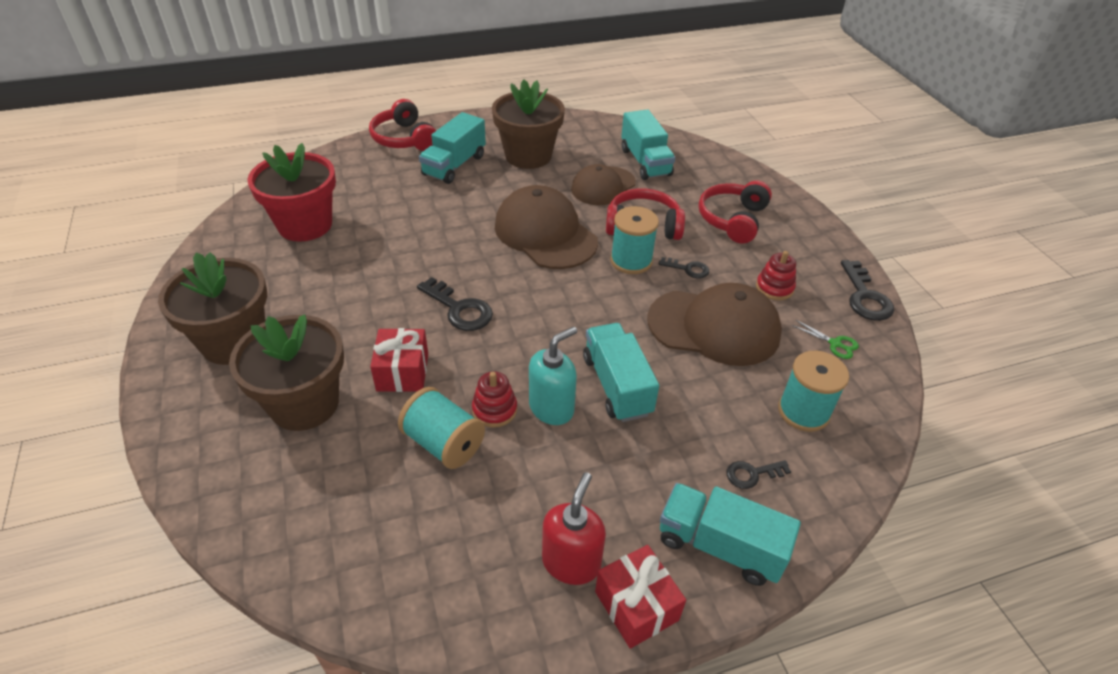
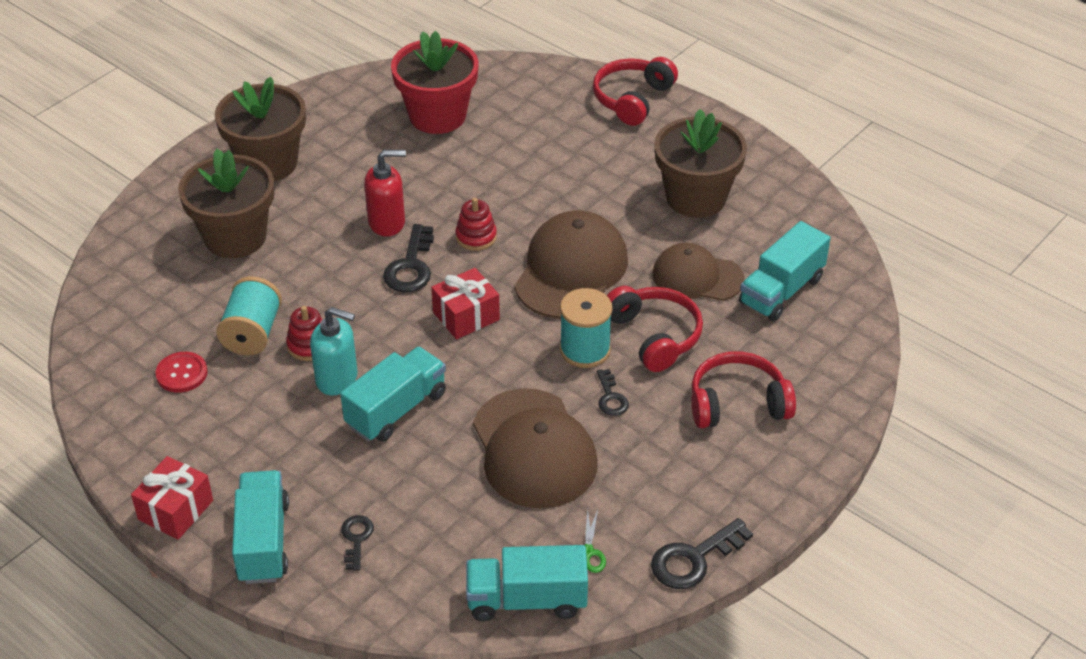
camera: 60 degrees right, 0 degrees up
red gift [370,328,428,392] -> red gift moved to [431,268,500,339]
turquoise truck [419,112,486,184] -> turquoise truck moved to [466,545,588,621]
red soap dispenser [542,472,606,585] -> red soap dispenser moved to [364,150,406,236]
black key [726,460,791,489] -> black key turned 45 degrees clockwise [341,515,374,571]
red stacking toy [756,251,796,300] -> red stacking toy moved to [455,198,497,251]
turquoise spool [778,351,849,432] -> none
none -> red button [156,352,208,393]

